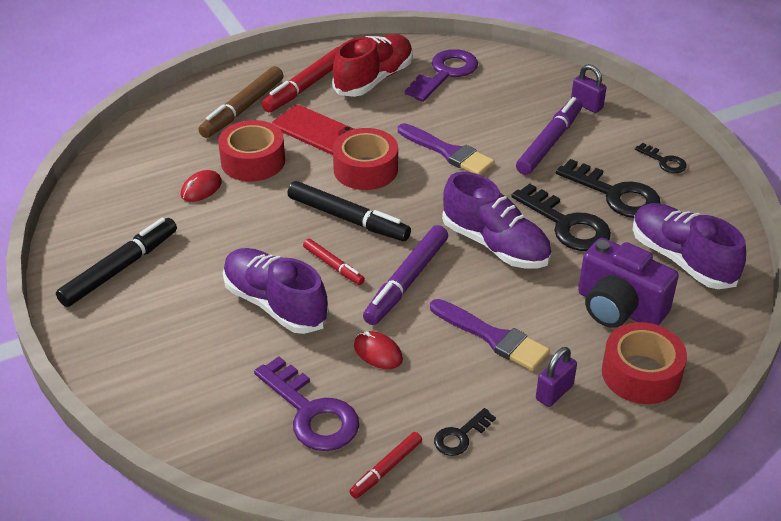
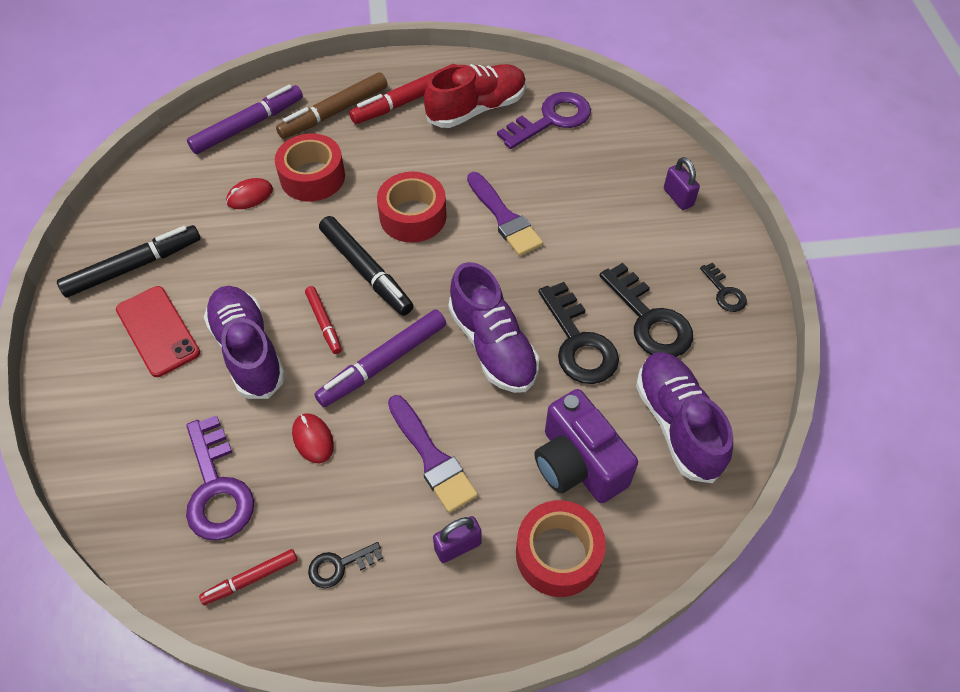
camera: 20 degrees right, 15 degrees up
red phone [272,105,354,155] -> red phone moved to [116,286,200,377]
purple marker [516,97,582,175] -> purple marker moved to [187,85,303,154]

